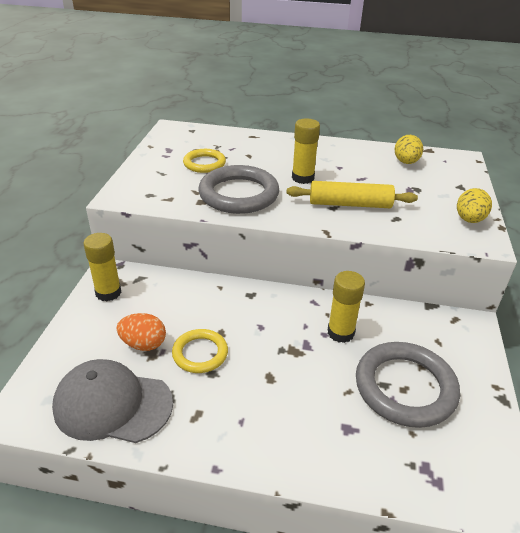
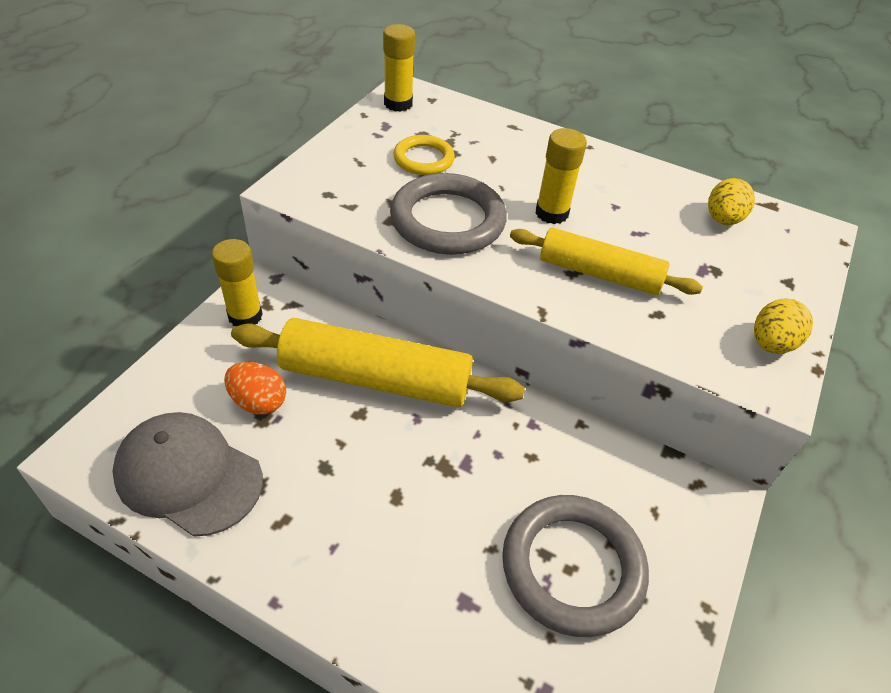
camera: 15 degrees right, 10 degrees up
yellow ring [172,329,228,373] -> none
yellow glue stick [328,271,365,343] -> yellow glue stick moved to [383,24,415,112]
none -> yellow rolling pin [231,318,525,407]

